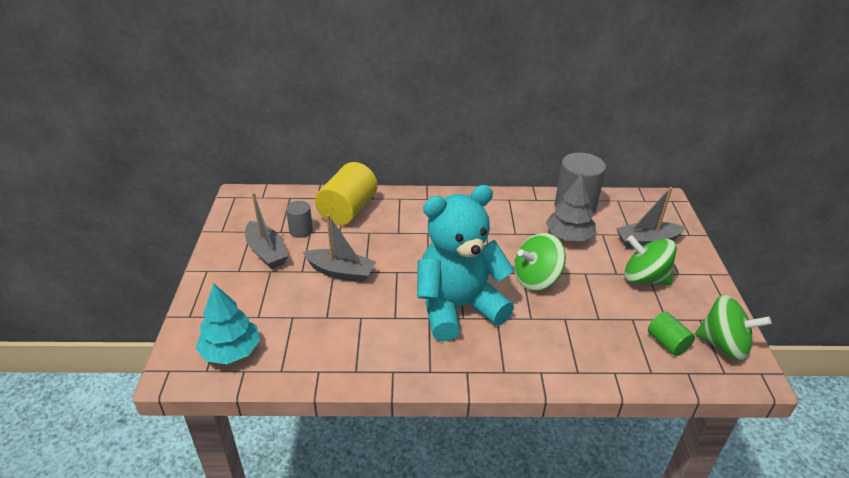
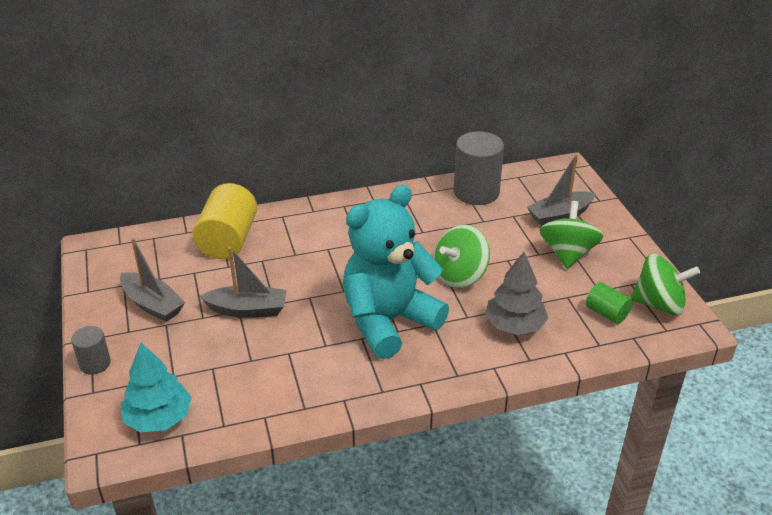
camera: 15 degrees left, 0 degrees up
grey cylinder [286,201,313,238] -> grey cylinder moved to [71,326,111,375]
grey tree [546,173,596,241] -> grey tree moved to [485,252,548,335]
green spinning top [624,235,677,285] -> green spinning top turned 90 degrees clockwise [540,201,603,269]

